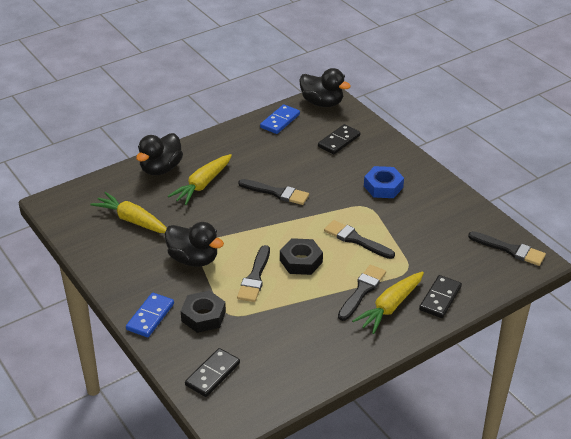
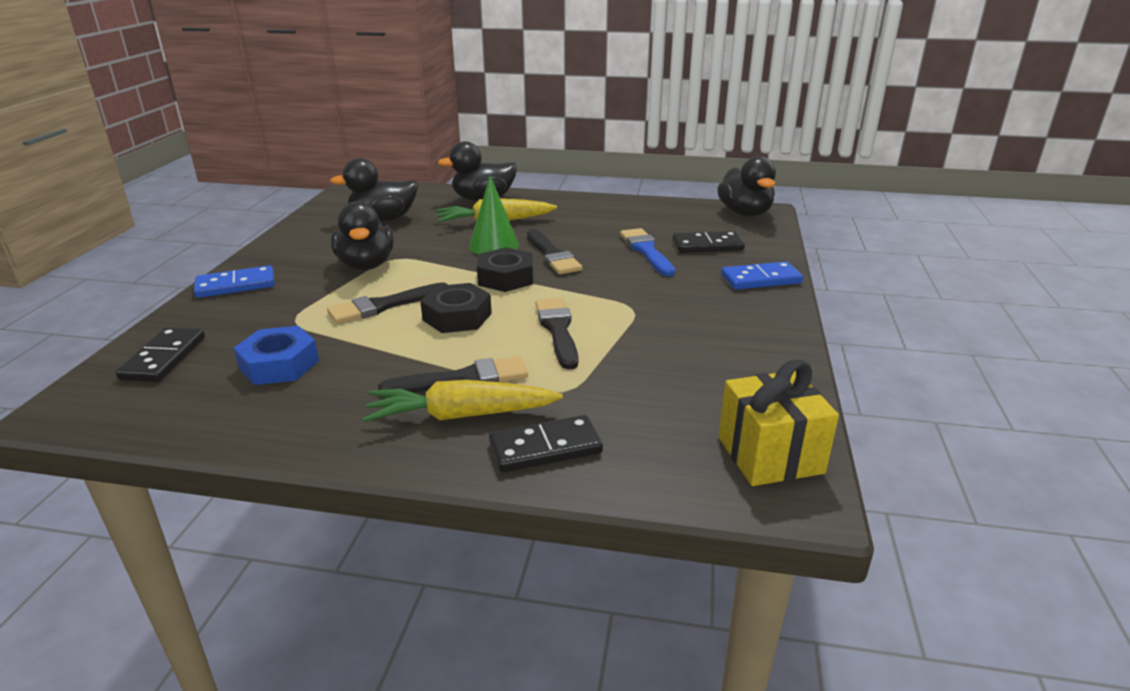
camera: 45 degrees right, 10 degrees down
yellow carrot [90,192,167,233] -> black duck [330,158,418,222]
black nut [181,291,226,333] -> black nut moved to [477,247,533,292]
black domino [185,348,240,397] -> black domino turned 75 degrees counterclockwise [116,327,205,382]
blue domino [260,104,300,134] -> blue domino moved to [721,262,803,290]
blue nut [364,166,404,198] -> blue nut moved to [234,326,319,385]
black brush [468,231,546,266] -> yellow gift [718,360,839,486]
none -> green cone [469,175,519,254]
none -> blue brush [620,228,675,276]

